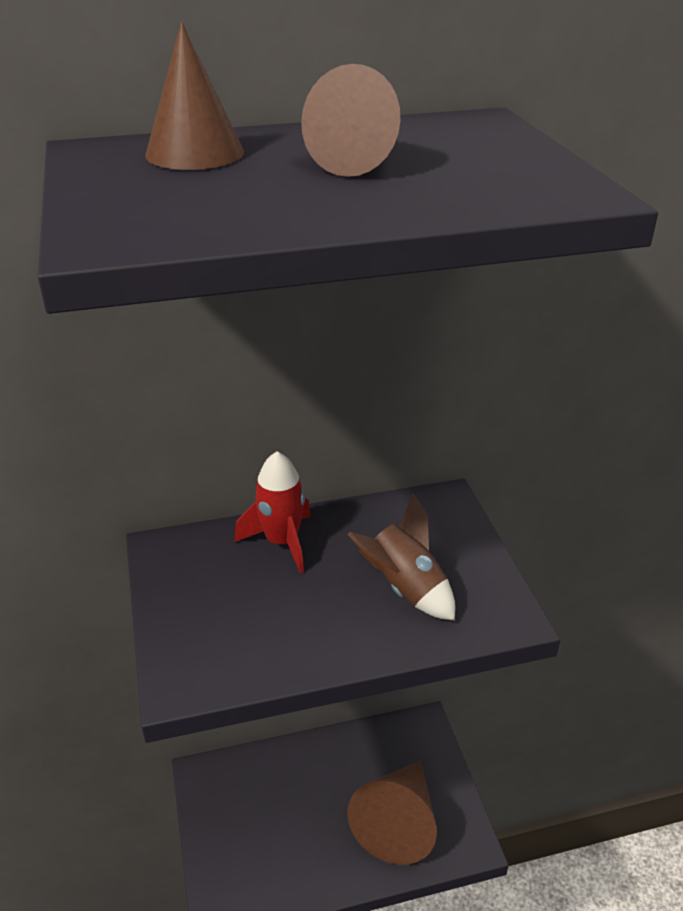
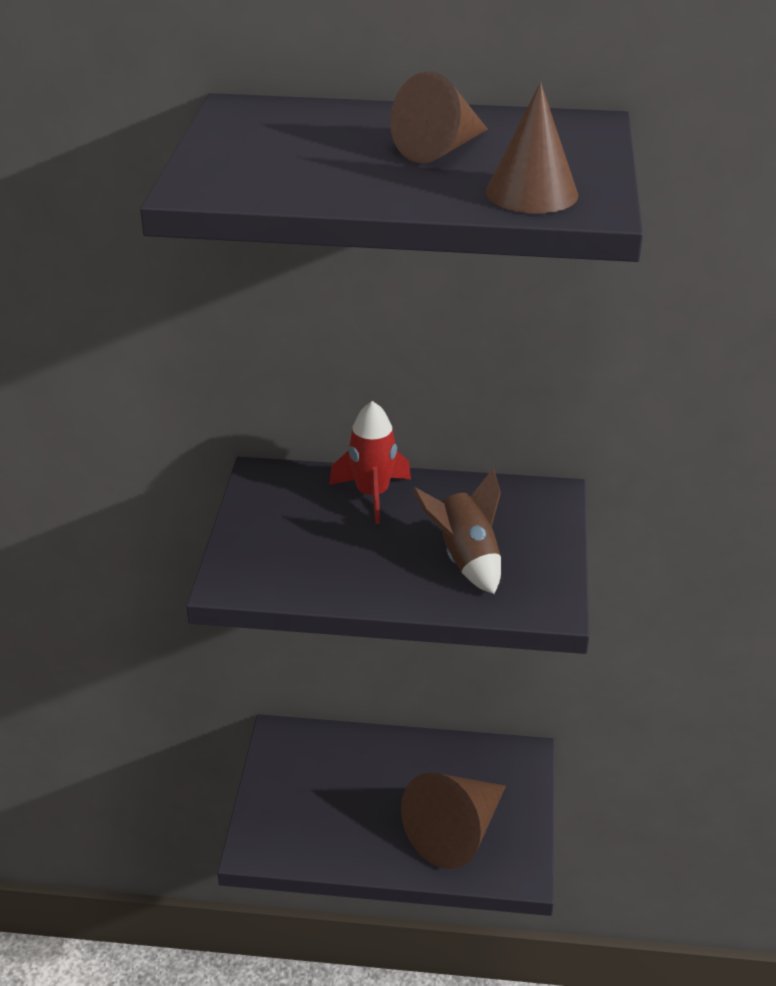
camera: 20 degrees right, 0 degrees up
brown cone [146,21,244,170] -> brown cone moved to [486,82,578,214]

